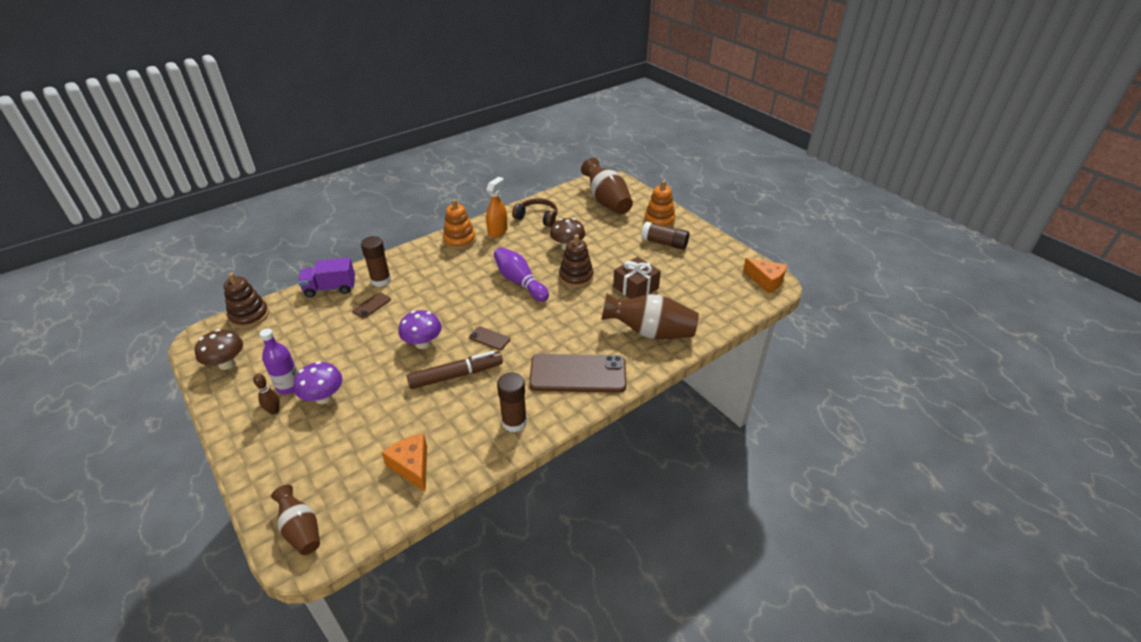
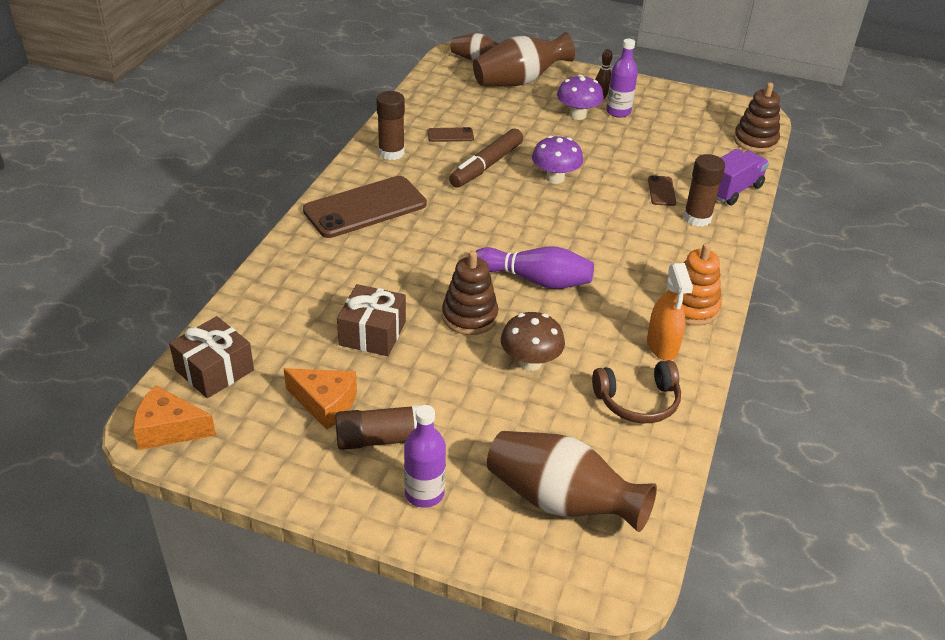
camera: 145 degrees right, 0 degrees up
brown mushroom [195,329,243,370] -> none
orange cheese [382,434,427,492] -> orange cheese moved to [283,368,357,430]
brown phone [469,326,510,350] -> brown phone moved to [427,127,474,142]
brown vase [601,293,699,339] -> brown vase moved to [473,32,575,86]
orange stacking toy [644,180,676,227] -> purple bottle [404,405,446,508]
none -> brown gift [169,316,254,398]

